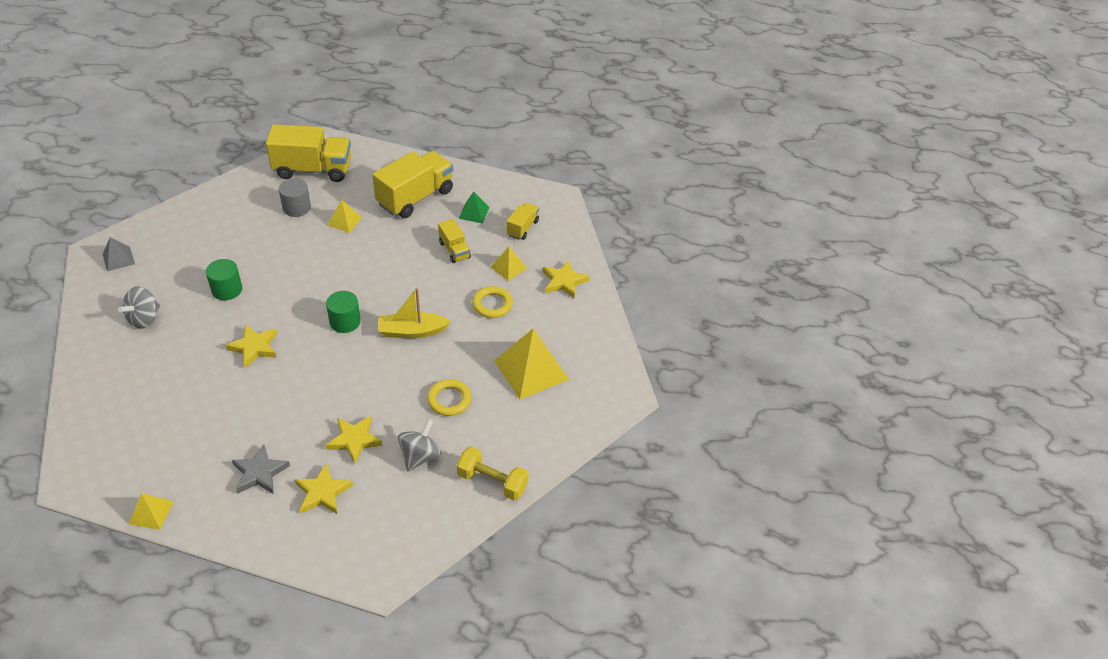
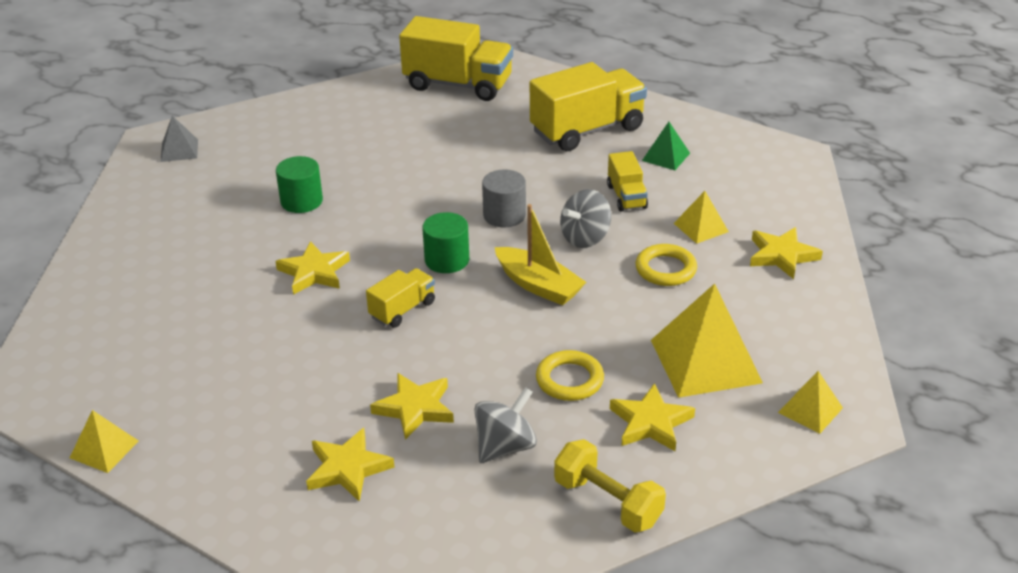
camera: 20 degrees right, 10 degrees down
grey spinning top [118,287,160,329] -> grey spinning top moved to [560,189,611,248]
grey star [232,444,290,494] -> none
grey cylinder [279,179,311,217] -> grey cylinder moved to [482,169,526,227]
yellow pyramid [327,199,362,233] -> yellow pyramid moved to [778,371,843,434]
yellow boat [378,288,451,338] -> yellow boat turned 150 degrees counterclockwise [495,204,586,305]
yellow truck [506,203,539,240] -> yellow truck moved to [366,268,435,328]
none -> yellow star [610,383,695,451]

